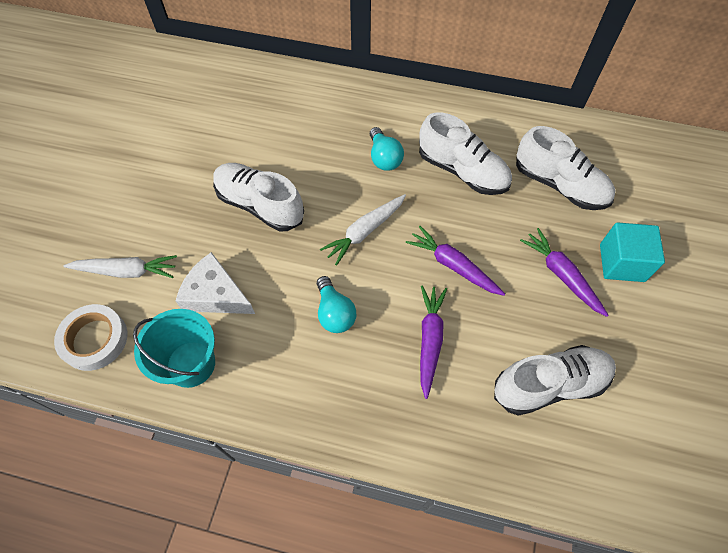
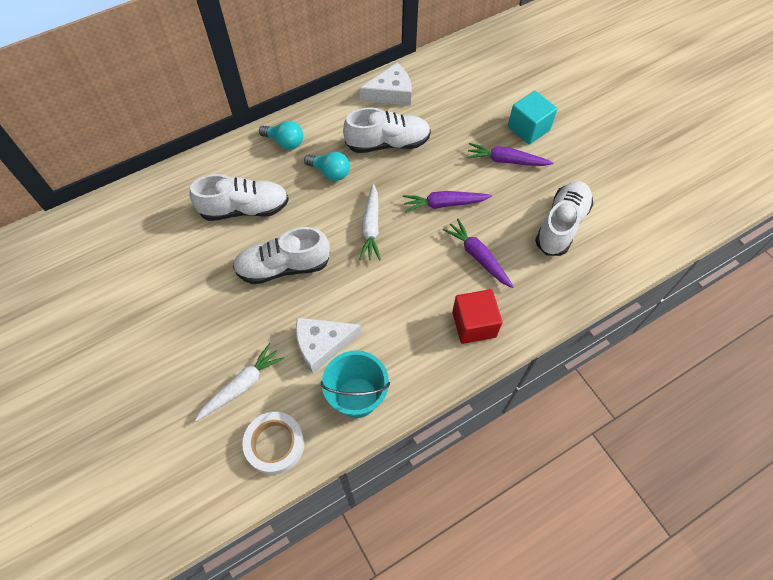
camera: 45 degrees left, 0 degrees up
turquoise light bulb [317,276,356,333] -> turquoise light bulb moved to [259,121,303,149]
white shoe [516,126,616,210] -> white shoe moved to [189,174,289,221]
none -> white cheese [359,63,411,105]
none -> red cube [452,289,503,344]

